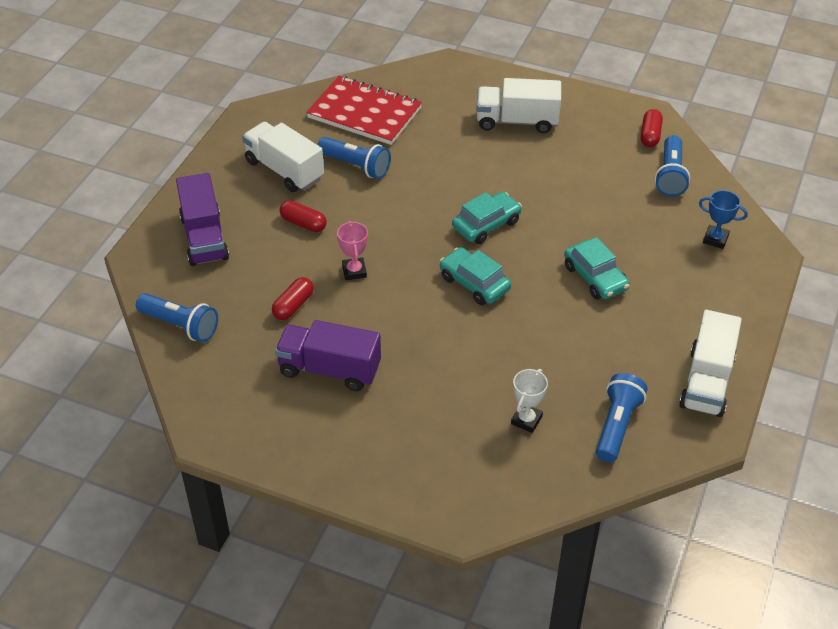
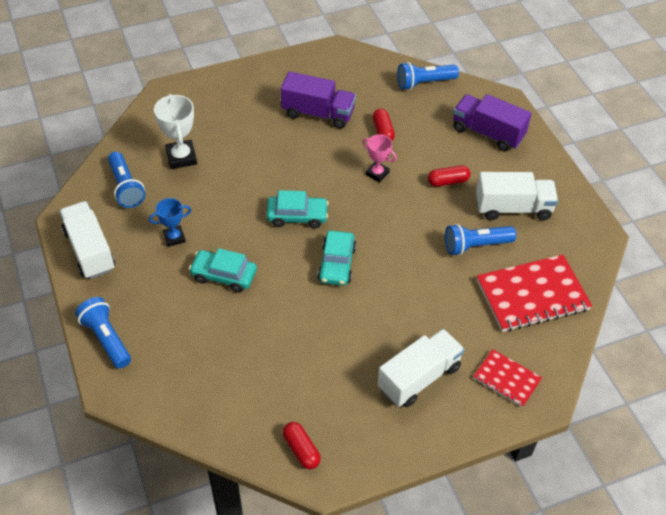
camera: 135 degrees right, 5 degrees up
purple truck [275,320,381,391] -> purple truck turned 45 degrees clockwise [281,71,356,129]
white trophy [511,369,548,433] -> white trophy [154,94,197,169], size x1.56
blue flashlight [655,135,690,197] -> blue flashlight moved to [75,297,131,369]
blue trophy [699,190,748,249] -> blue trophy moved to [149,198,191,247]
none -> red notebook [473,349,542,407]

